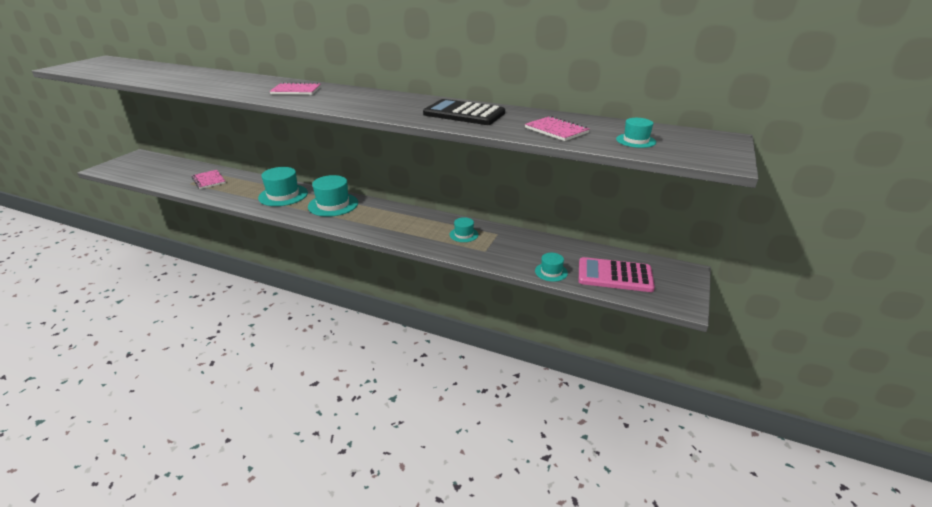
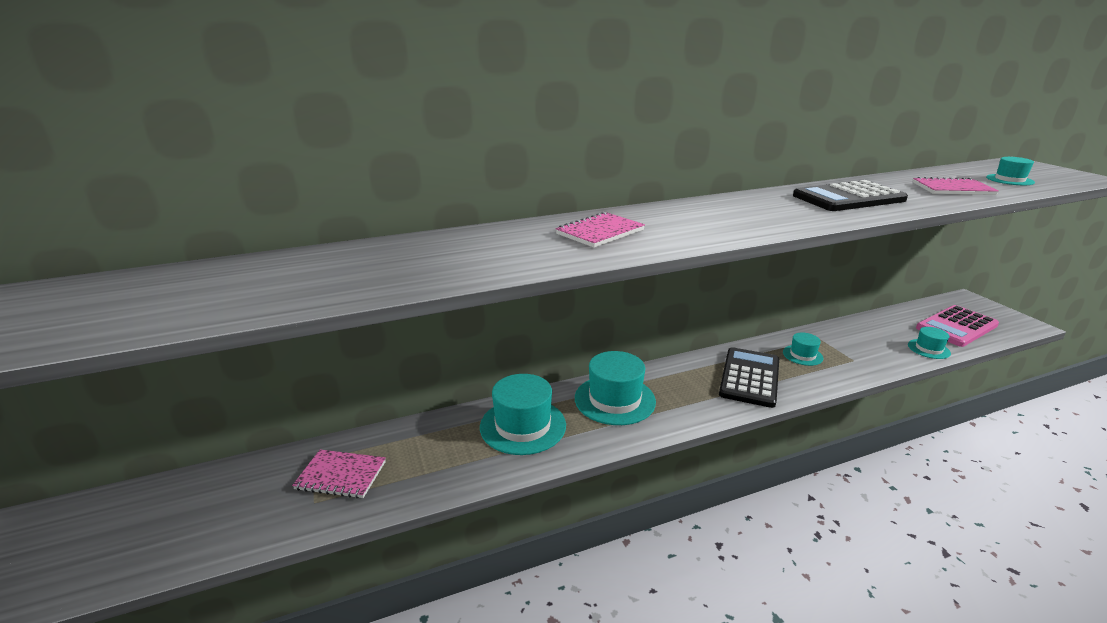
camera: 45 degrees left, 5 degrees down
none -> black calculator [719,347,779,408]

